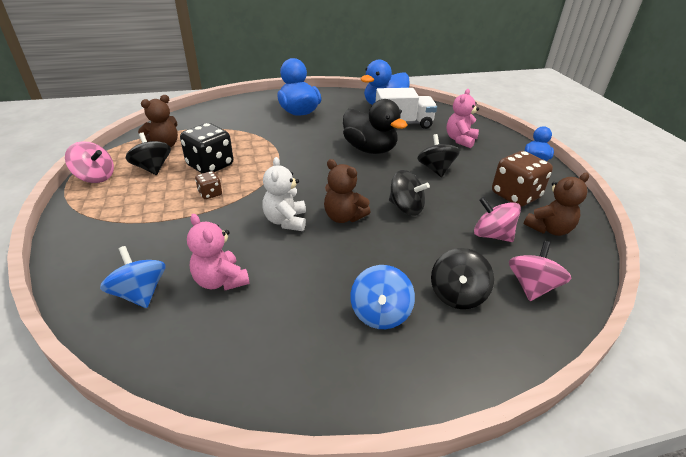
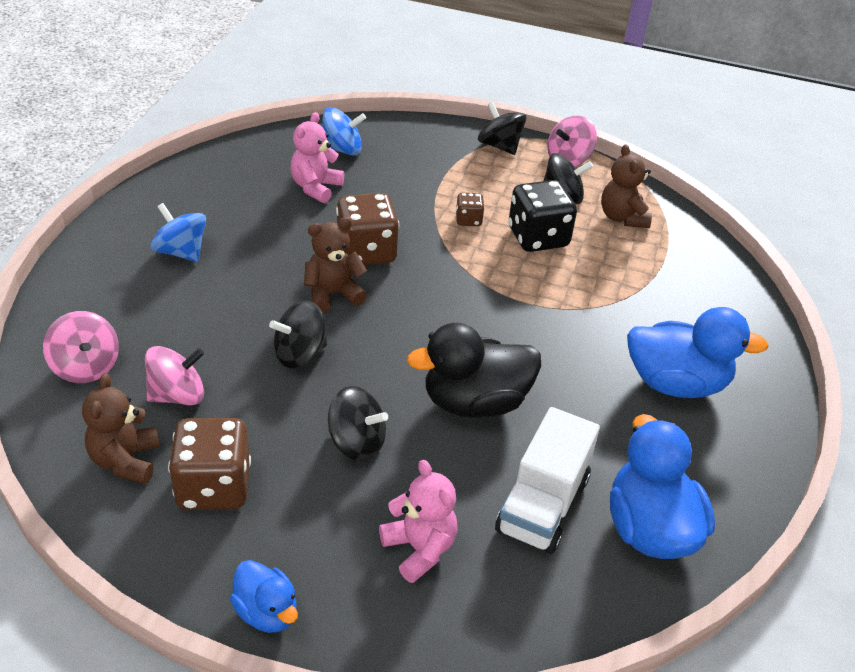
camera: 120 degrees right, 5 degrees up
pink teddy bear [187,214,250,290] -> pink teddy bear turned 60 degrees counterclockwise [290,112,344,203]
white teddy bear [262,157,306,231] -> brown dice [336,193,399,265]
black spinning top [431,248,494,309] -> black spinning top moved to [478,102,527,155]

